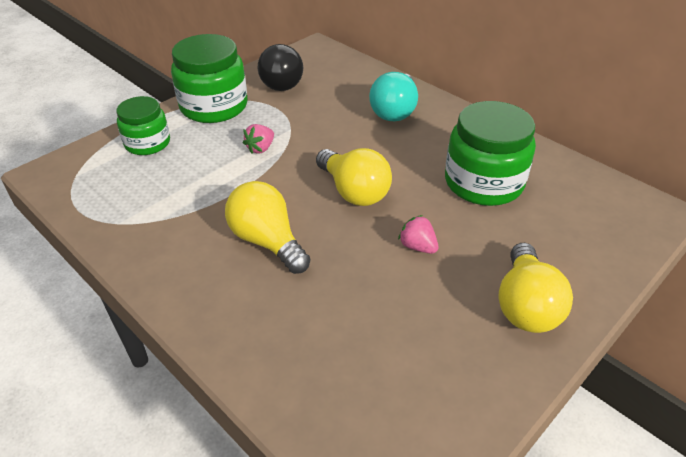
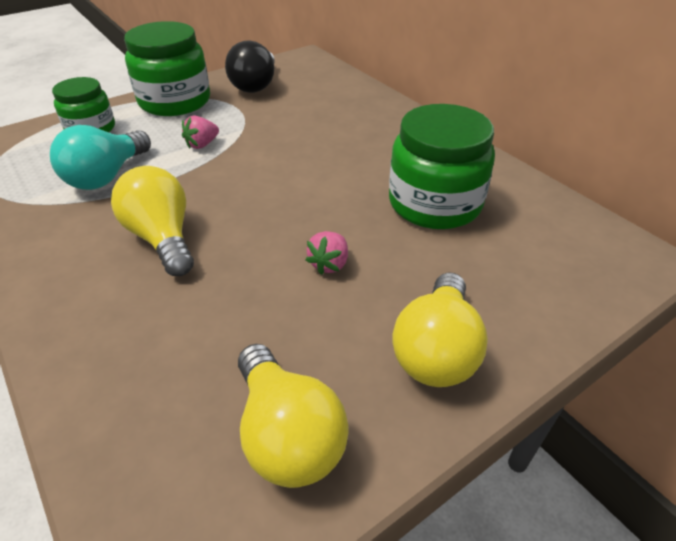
camera: 10 degrees right, 0 degrees up
yellow light bulb [316,148,392,206] -> yellow light bulb moved to [238,344,348,488]
turquoise light bulb [369,72,418,121] -> turquoise light bulb moved to [50,125,151,190]
pink strawberry [398,215,438,254] -> pink strawberry turned 120 degrees counterclockwise [306,231,348,275]

